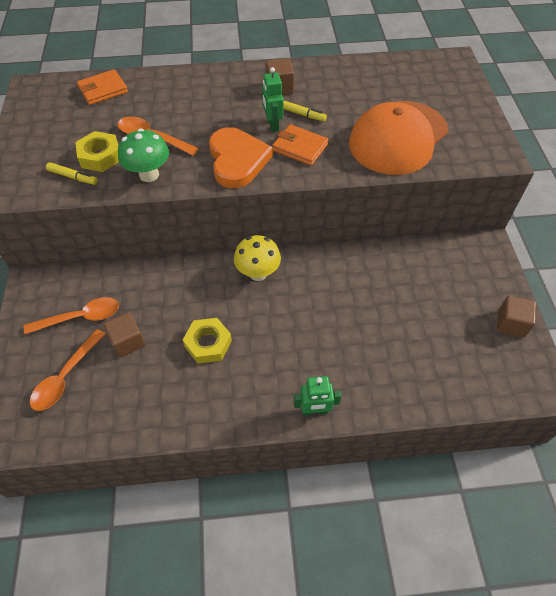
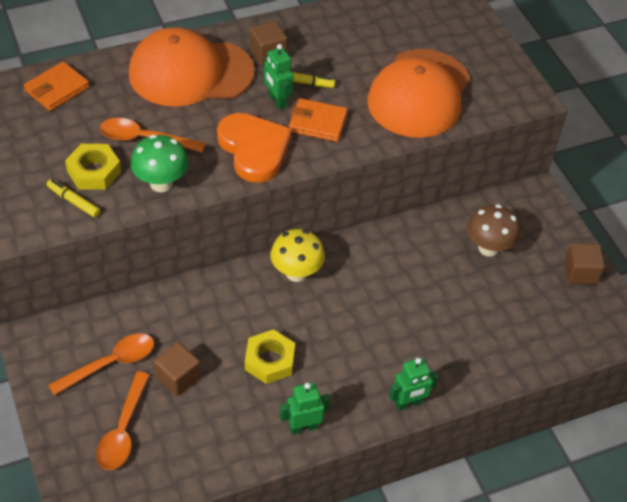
camera: 20 degrees left, 5 degrees down
yellow marker [46,162,98,185] -> yellow marker turned 150 degrees counterclockwise [46,179,100,218]
none -> orange cap [129,27,255,107]
none -> green robot [280,383,330,435]
none -> brown mushroom [467,204,520,257]

